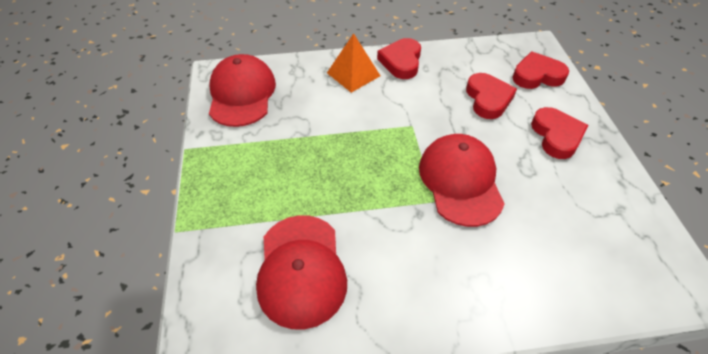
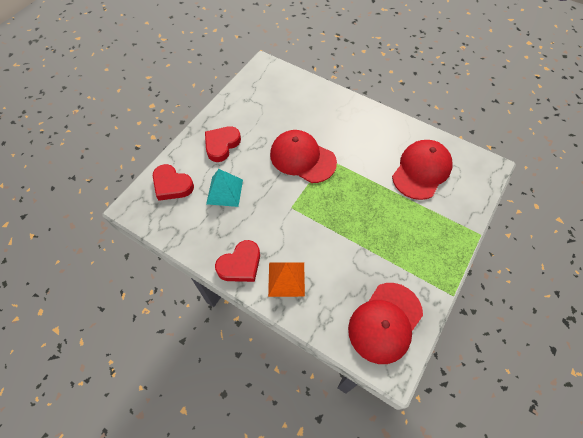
camera: 140 degrees left, 10 degrees up
red cap [419,134,505,227] -> red cap turned 90 degrees clockwise [270,130,337,183]
red heart [466,73,517,119] -> turquoise pyramid [206,169,243,207]

